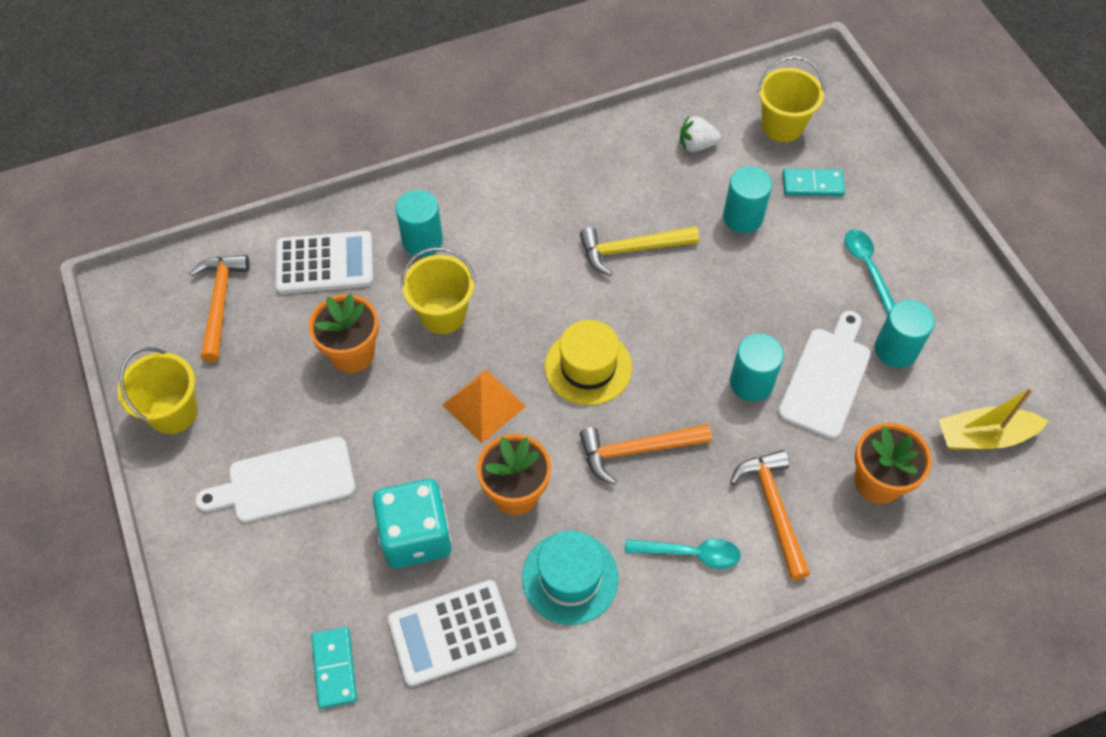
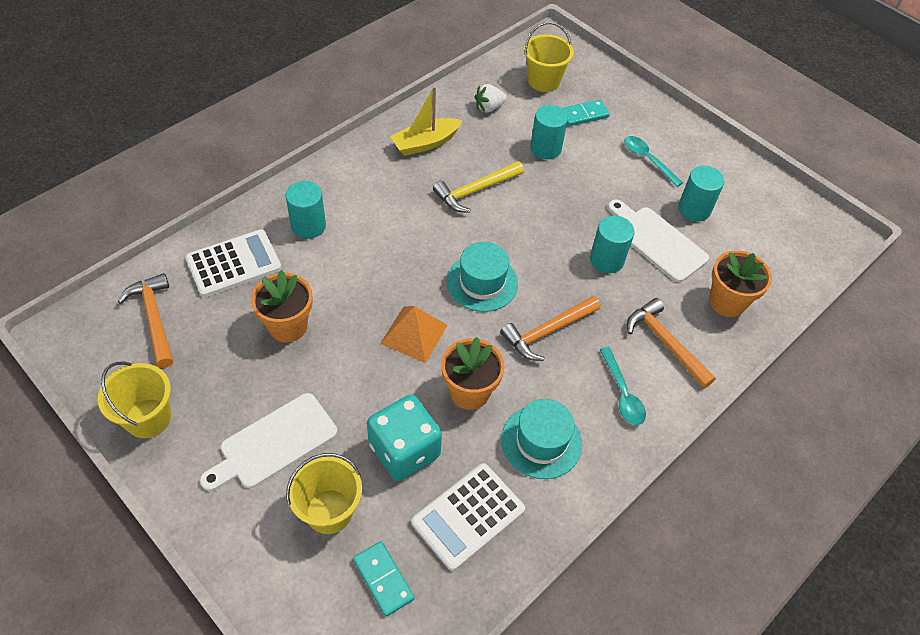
camera: 25 degrees left, 5 degrees down
yellow bucket [401,247,476,334] -> yellow bucket moved to [286,453,362,534]
yellow hat [545,320,632,405] -> turquoise hat [447,242,518,312]
turquoise spoon [625,539,741,569] -> turquoise spoon turned 90 degrees clockwise [600,347,646,425]
white cutting board [778,311,871,439] -> white cutting board turned 45 degrees counterclockwise [608,199,709,282]
yellow boat [939,387,1048,450] -> yellow boat moved to [390,86,462,156]

